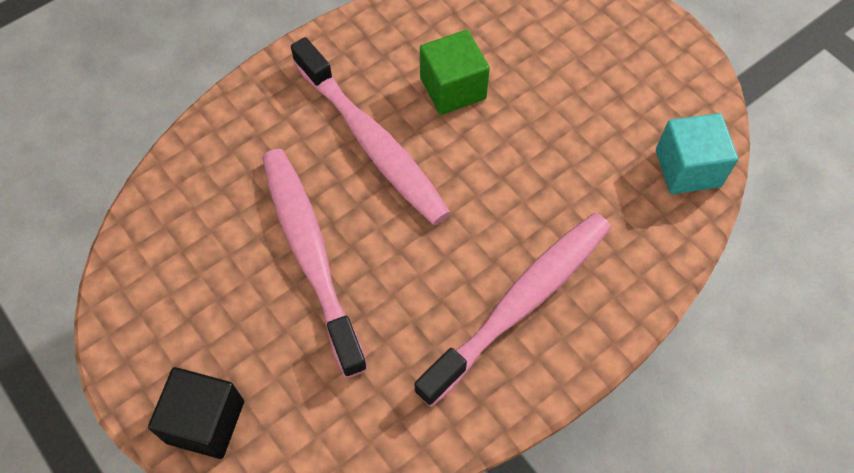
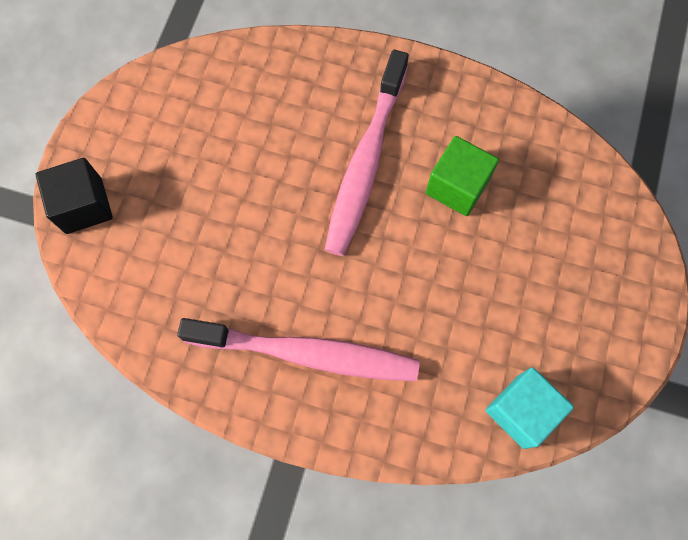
camera: 55 degrees right, 10 degrees up
pink toothbrush [262,149,368,378] -> none

